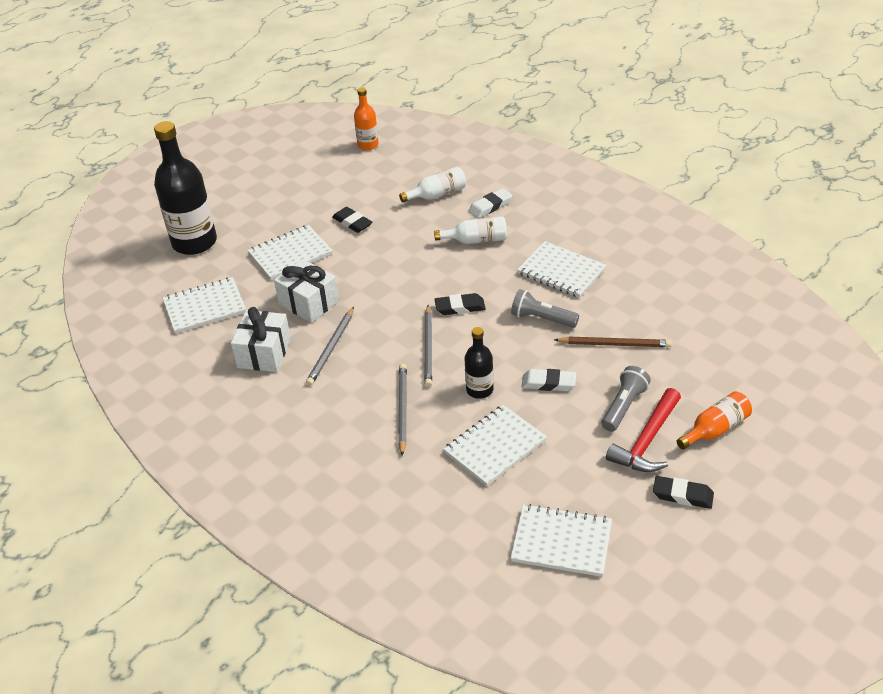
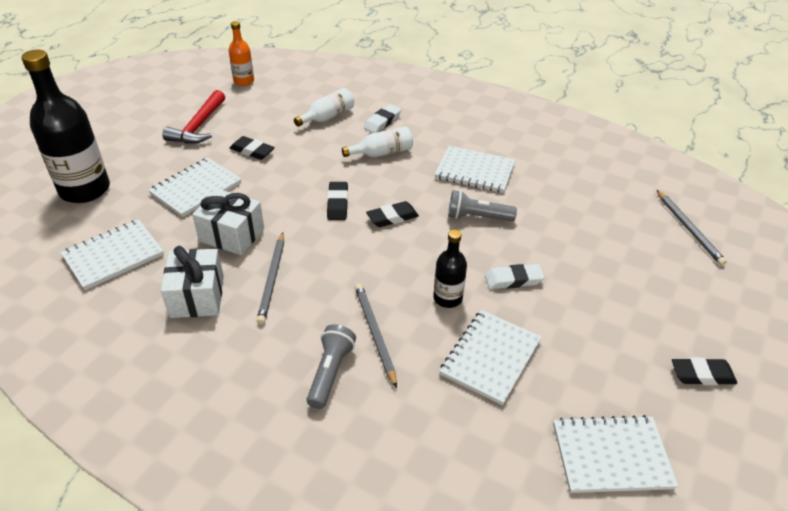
camera: 20 degrees left, 0 degrees up
grey pencil [424,305,432,387] -> grey pencil moved to [657,190,727,266]
brown pencil [554,337,672,347] -> none
grey flashlight [602,366,651,432] -> grey flashlight moved to [307,324,356,409]
red hammer [606,388,681,472] -> red hammer moved to [163,90,225,144]
orange bottle [677,391,752,450] -> none
none -> black eraser [327,182,348,220]

